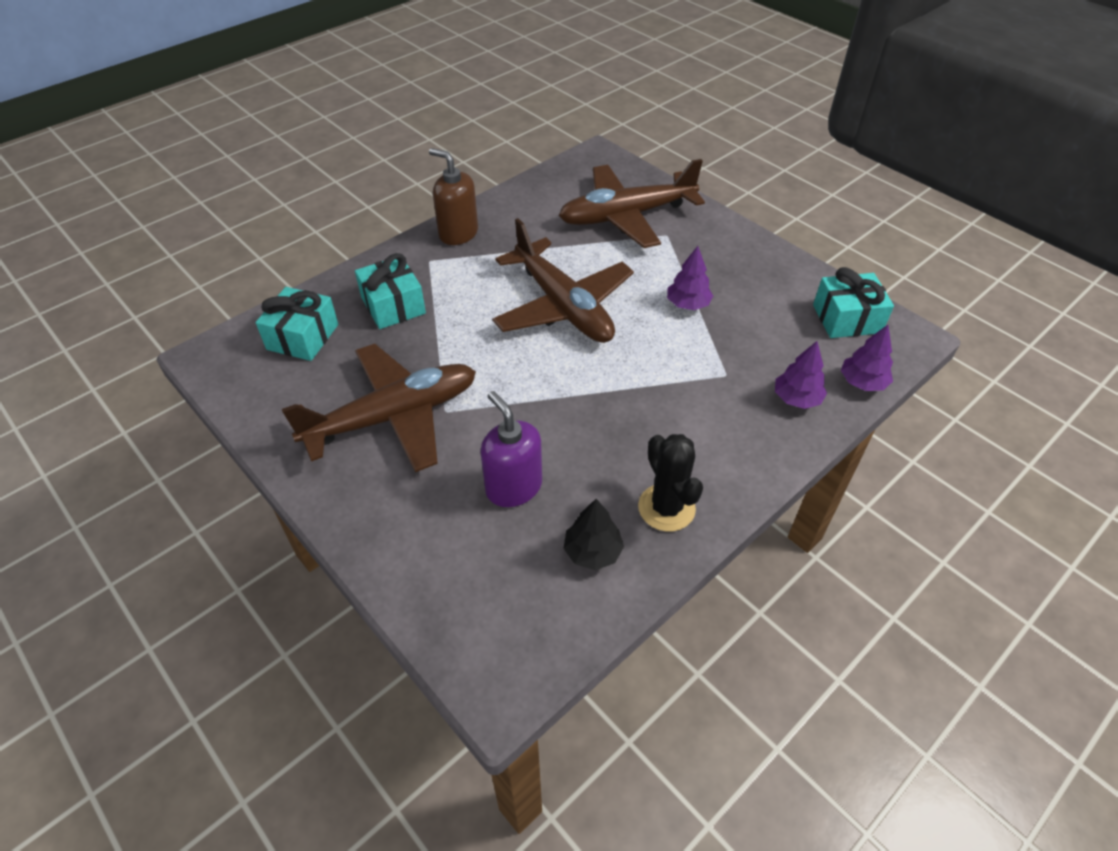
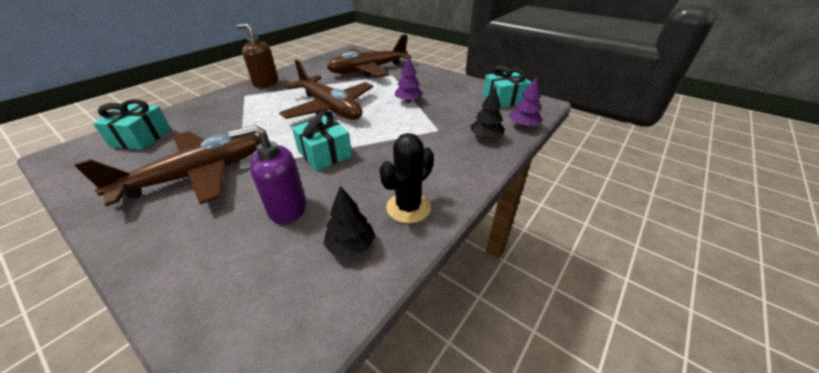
camera: 10 degrees left, 10 degrees down
turquoise gift [355,253,426,329] -> turquoise gift moved to [292,110,352,171]
purple soap dispenser [480,391,542,507] -> purple soap dispenser turned 60 degrees counterclockwise [229,125,306,224]
black cactus [638,434,703,532] -> black cactus turned 75 degrees clockwise [379,133,434,223]
purple tree [775,341,827,409] -> black tree [470,87,505,139]

